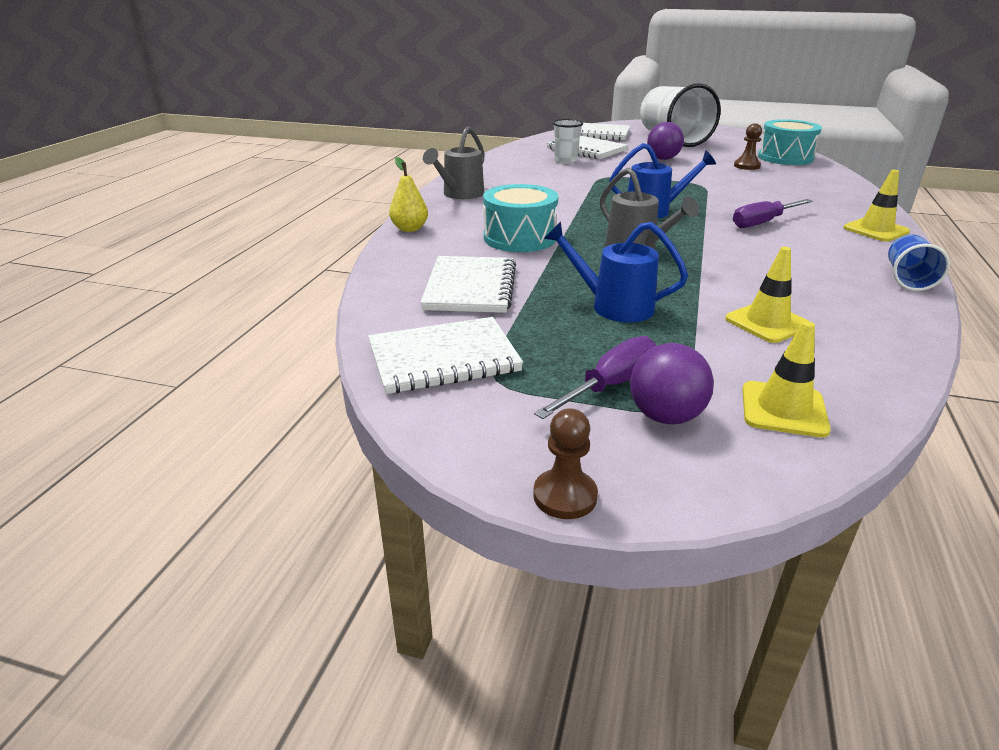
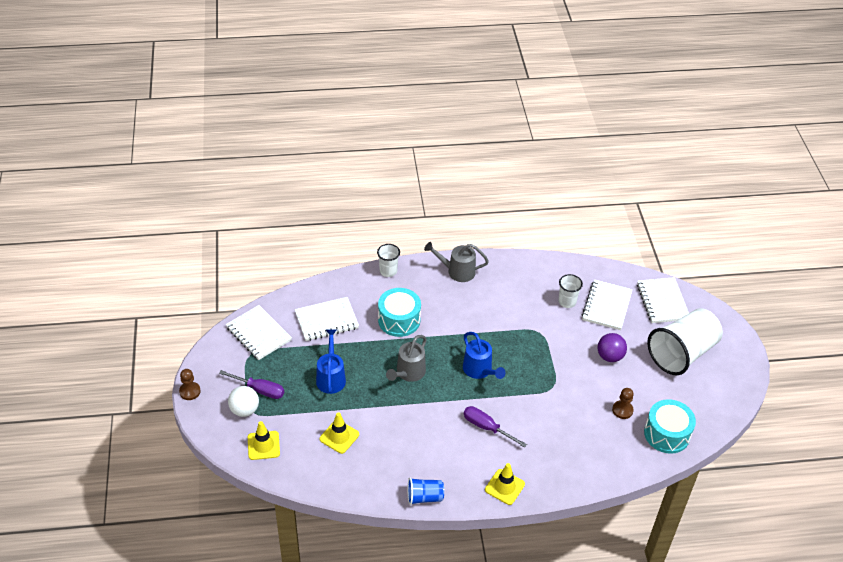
camera: 65 degrees right, 15 degrees up
yellow pear [389,157,428,232] -> white cup [377,244,400,277]
purple ball [630,343,714,424] -> white ball [228,386,259,417]

